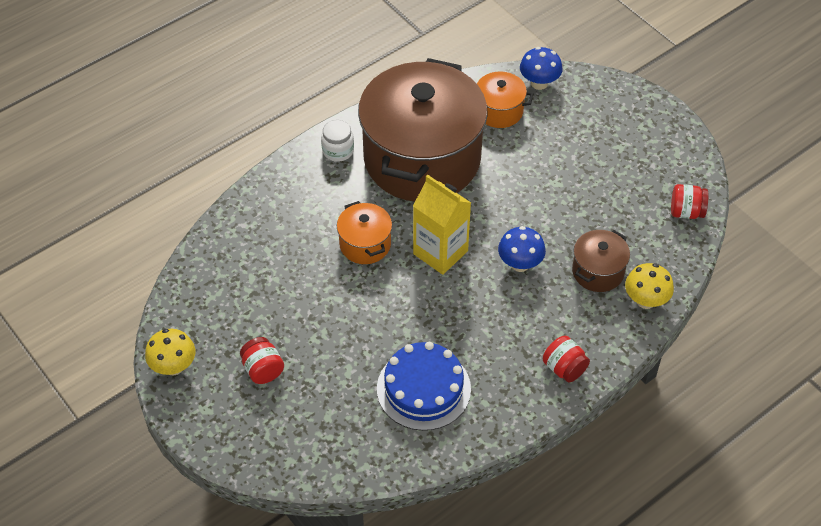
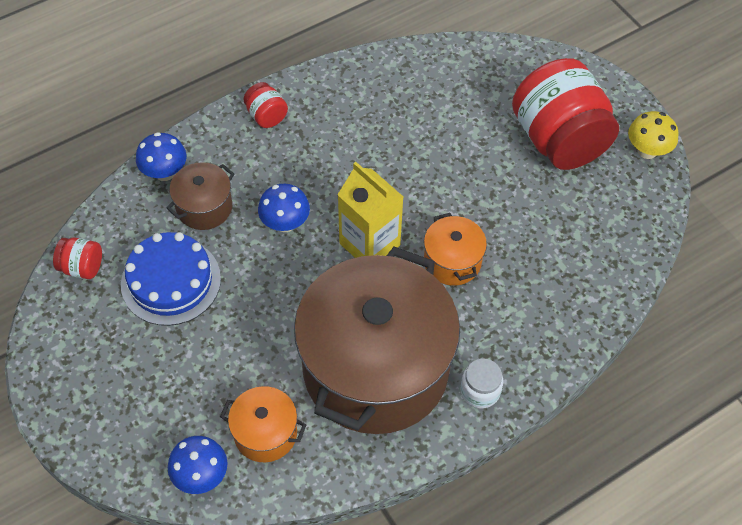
camera: 175 degrees left, 5 degrees up
red jar [240,337,284,384] -> red jar [512,58,619,170], size x2.34
blue cake [377,342,471,431] -> blue cake moved to [121,232,221,326]
yellow mushroom [625,263,674,309] -> blue mushroom [136,132,187,181]

